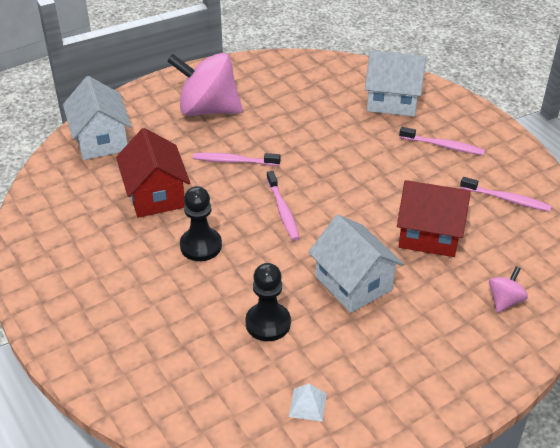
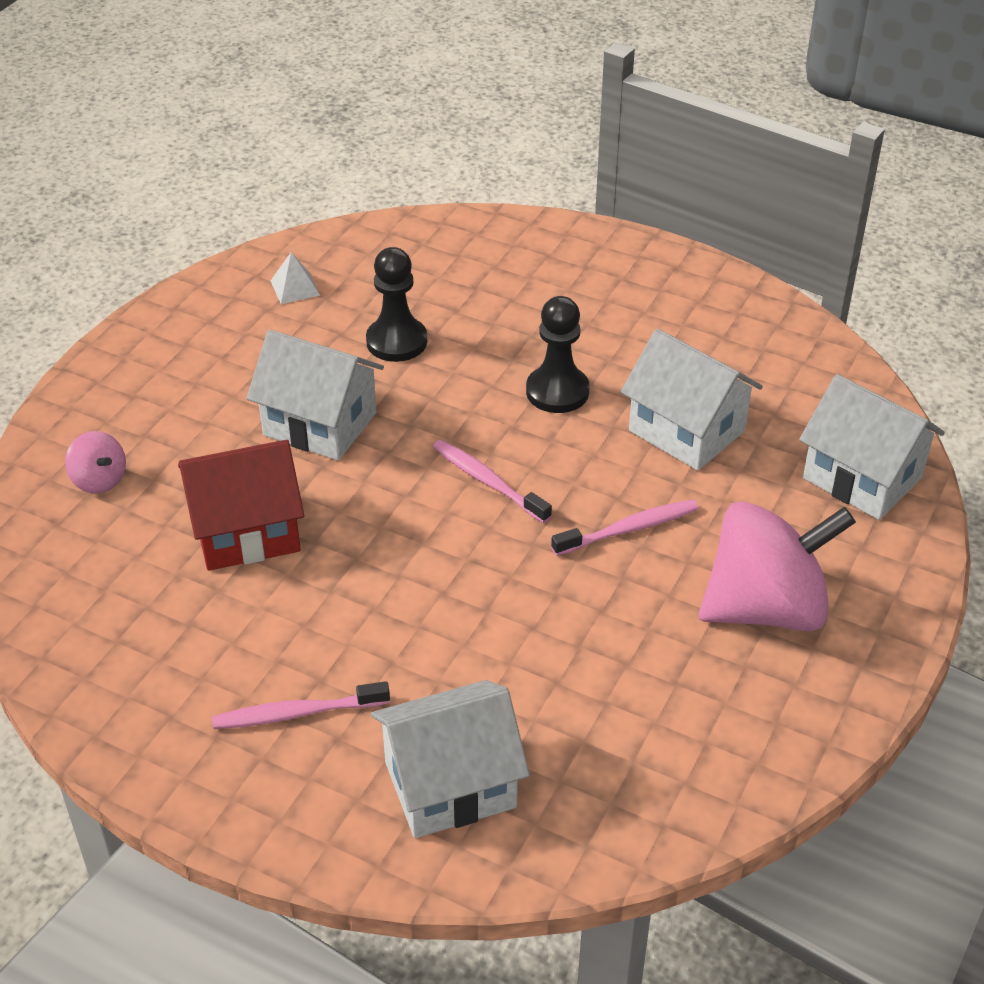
camera: 150 degrees right, 0 degrees up
red house [116,128,190,218] -> white house [621,329,763,471]
pink toothbrush [460,177,552,212] -> none
pink spinning top [489,266,528,313] -> pink spinning top turned 45 degrees counterclockwise [65,431,126,494]

